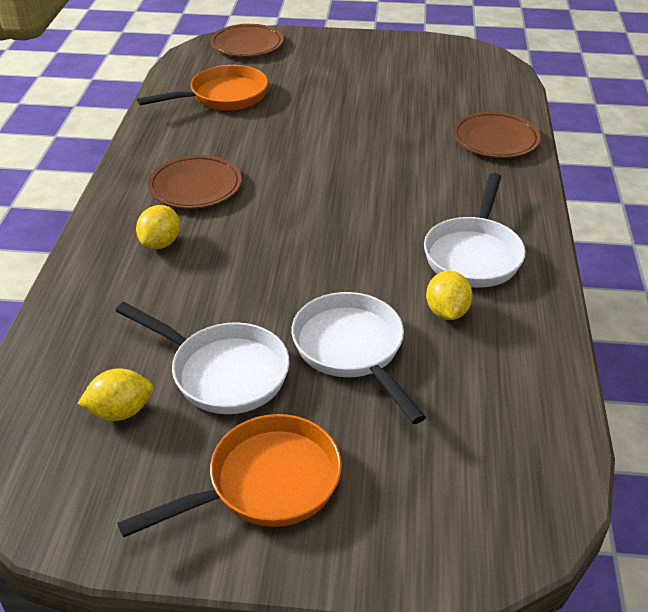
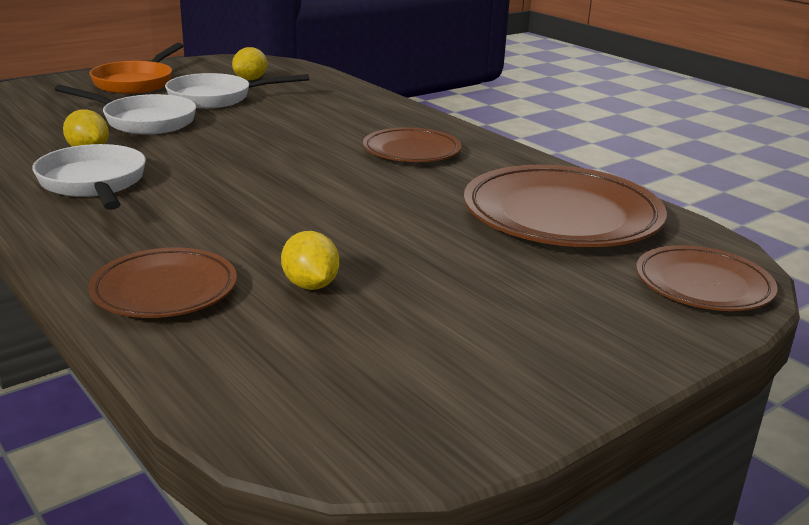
camera: 135 degrees right, 15 degrees down
yellow lemon [136,205,180,249] -> yellow lemon moved to [281,231,339,290]
orange pan [137,65,268,111] -> brown plate [464,165,667,247]

